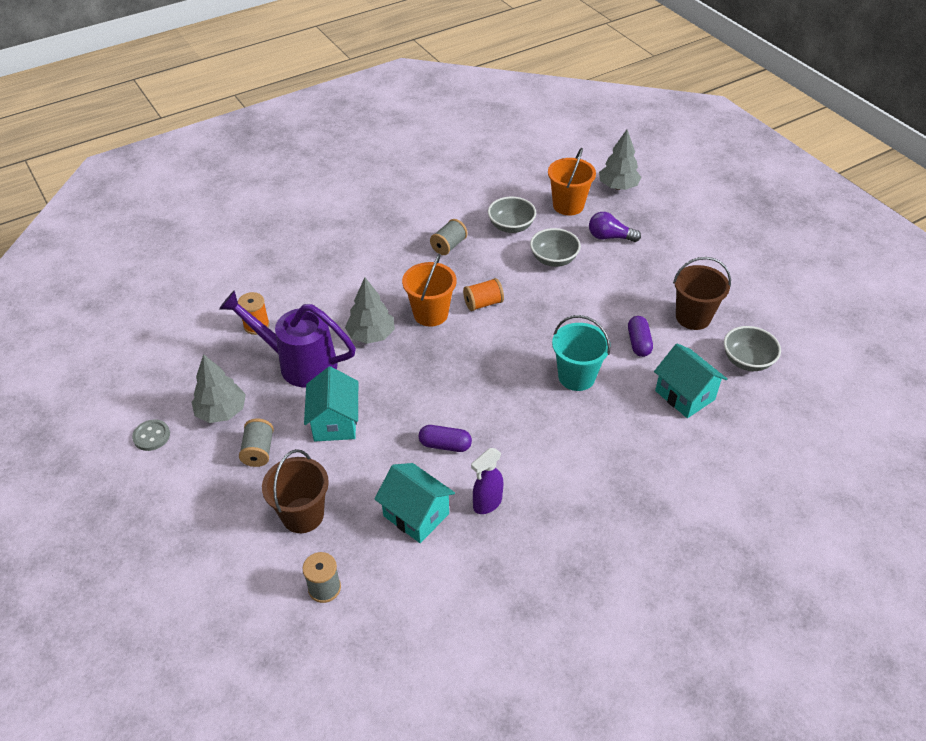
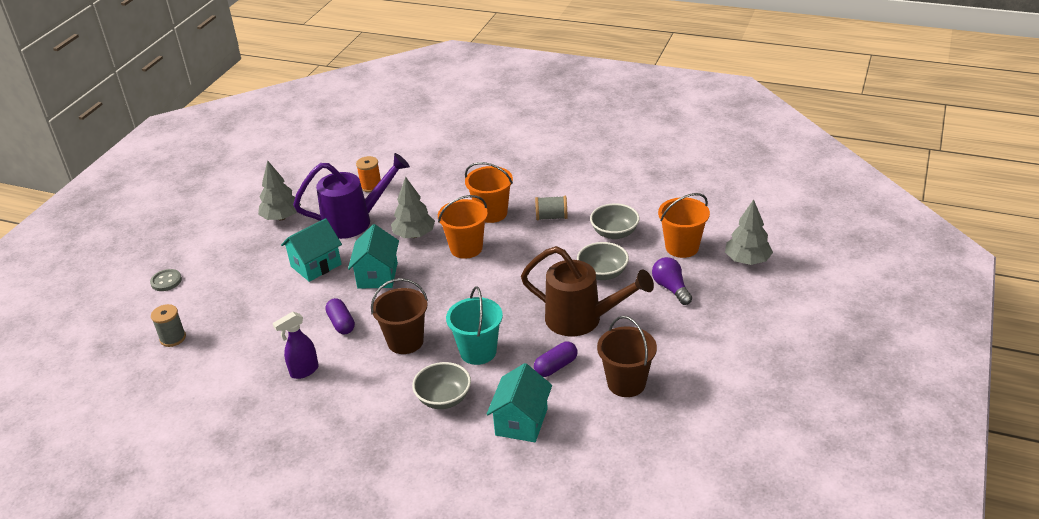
camera: 55 degrees right, 10 degrees down
grey button [132,419,170,451] -> grey button moved to [150,269,182,291]
purple watering can [219,290,356,388] -> purple watering can turned 90 degrees clockwise [293,153,410,239]
grey spool [239,419,274,467] -> none
brown bucket [262,449,329,533] -> brown bucket moved to [371,278,428,354]
turquoise house [375,463,455,543] -> turquoise house moved to [348,224,399,289]
orange spool [463,278,504,311] -> none
purple spray bottle [471,448,503,514] -> purple spray bottle turned 45 degrees counterclockwise [273,312,319,379]
grey bowl [724,326,781,371] -> grey bowl moved to [412,362,471,409]
none -> orange bucket [465,162,513,223]
none -> brown watering can [521,246,654,336]

